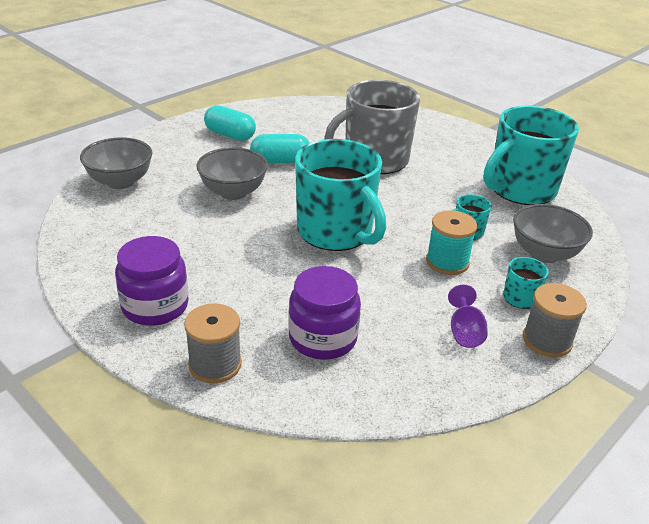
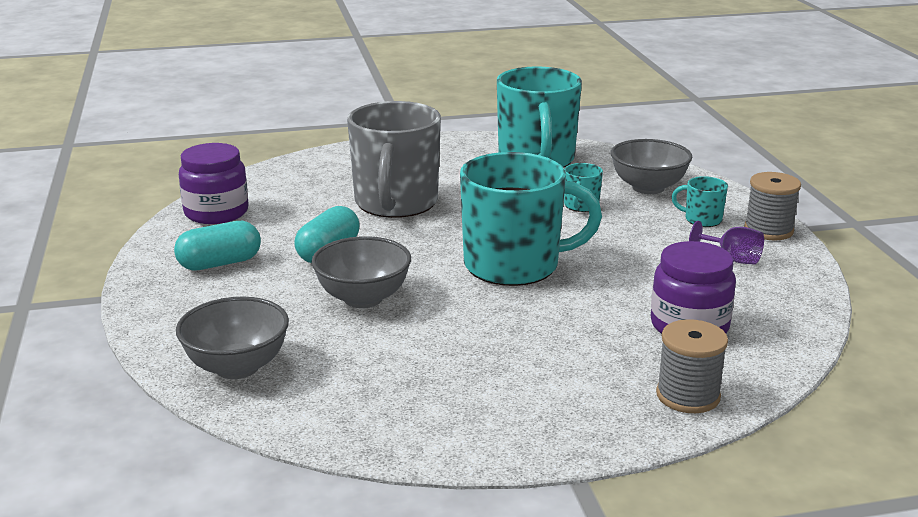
camera: 55 degrees left, 10 degrees down
purple jar [115,236,189,326] -> purple jar moved to [179,143,248,224]
turquoise spool [426,210,477,275] -> none

